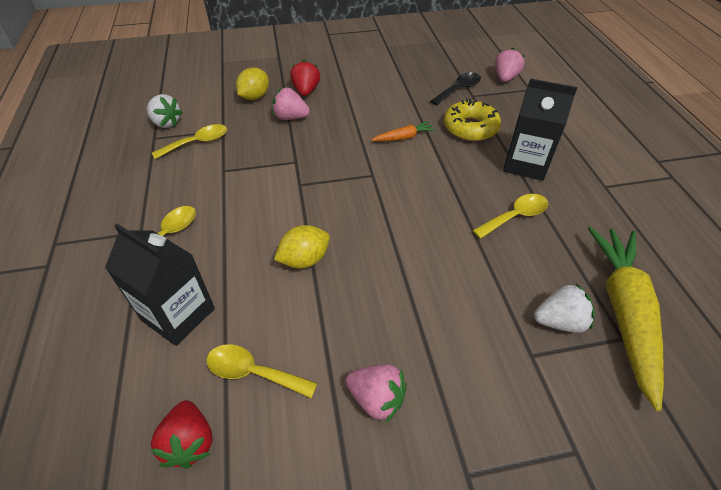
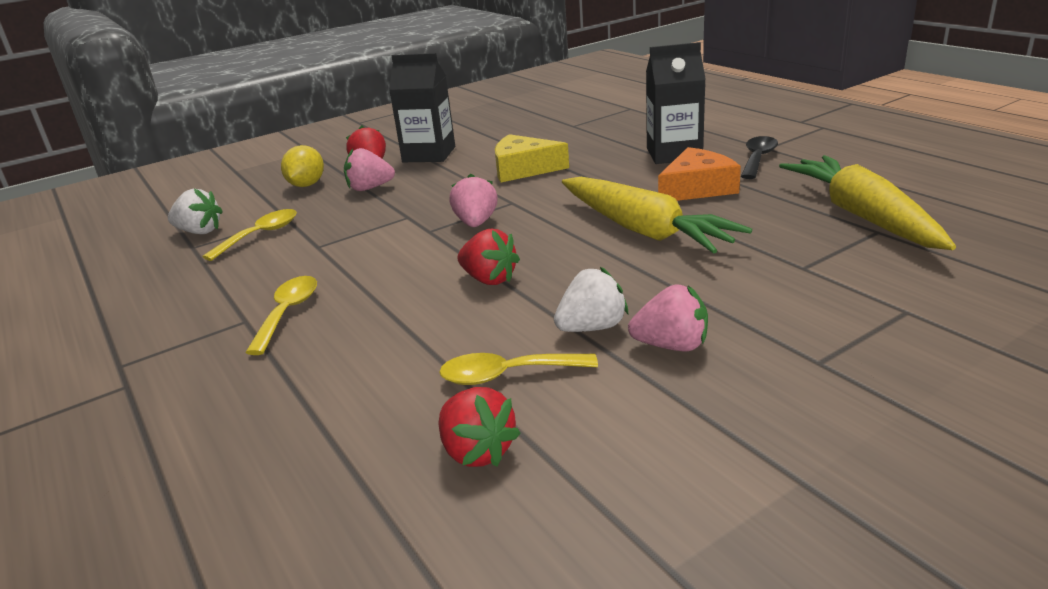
camera: 20 degrees left, 20 degrees down
black carton [105,224,215,346] -> black carton moved to [389,53,455,162]
yellow lemon [274,225,330,268] -> red strawberry [458,229,520,285]
orange carrot [371,121,436,141] -> yellow cheese [495,134,569,182]
black spoon [430,72,481,105] -> black spoon moved to [741,136,778,179]
yellow donut [444,98,501,141] -> none
yellow spoon [472,194,548,239] -> orange cheese [658,147,741,201]
pink strawberry [495,47,525,82] -> pink strawberry moved to [450,173,498,227]
white strawberry [534,283,595,333] -> white strawberry moved to [554,267,628,332]
none -> yellow carrot [562,177,752,254]

